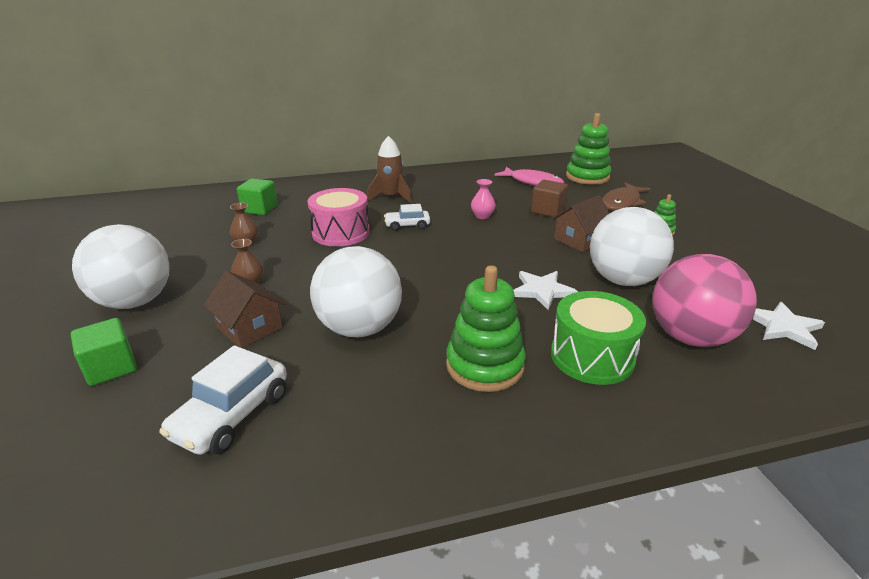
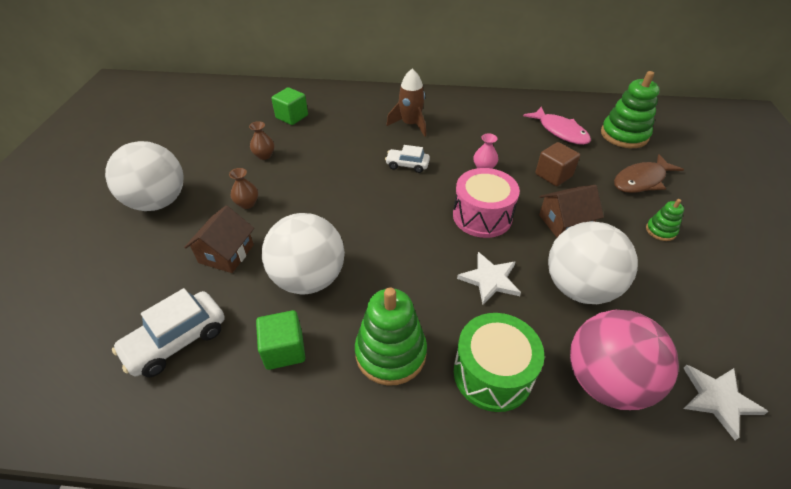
camera: 20 degrees right, 15 degrees up
green cube [71,318,137,386] -> green cube moved to [256,310,305,370]
brown house [203,271,286,348] -> brown house turned 45 degrees clockwise [184,205,254,273]
pink drum [307,188,370,246] -> pink drum moved to [453,168,520,238]

